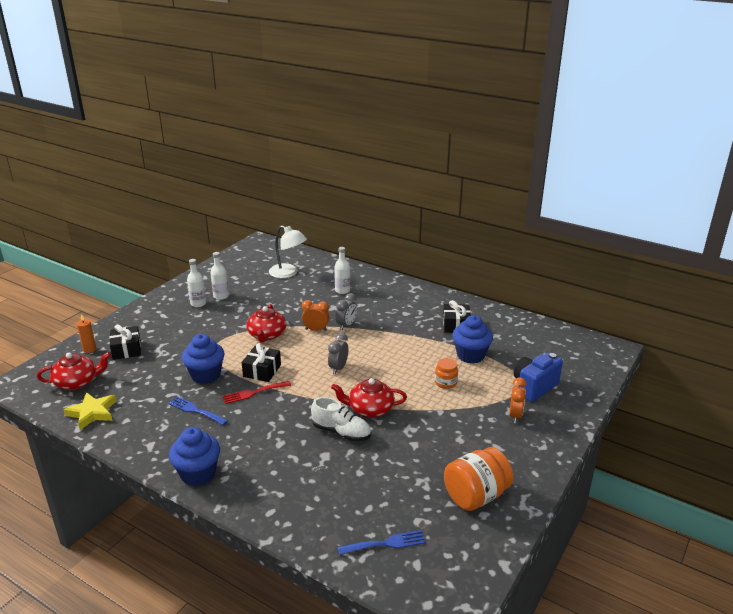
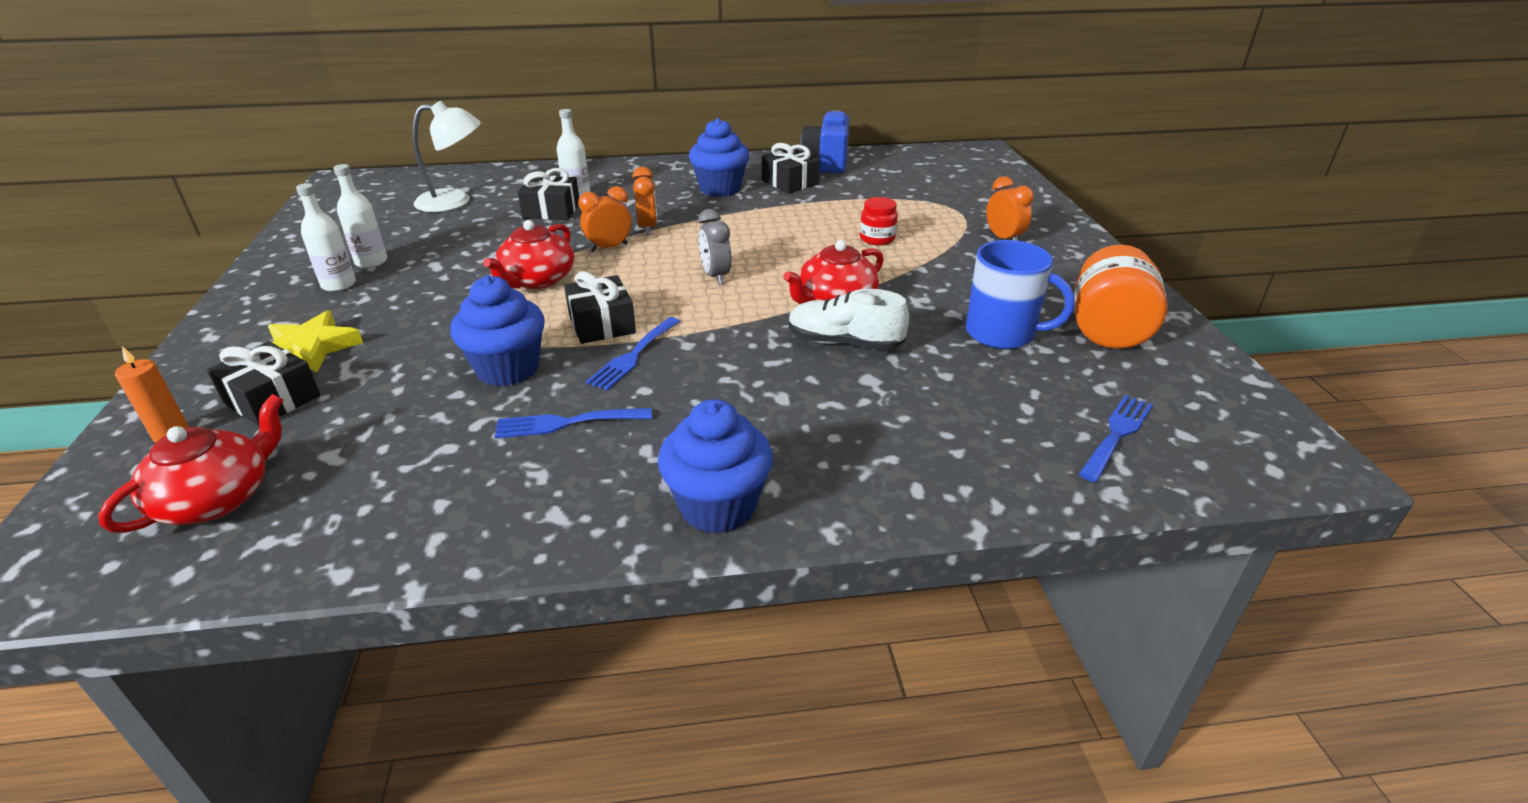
camera: 40 degrees left, 5 degrees up
yellow star [63,392,116,430] -> yellow star moved to [268,310,363,373]
red fork [223,381,291,404] -> blue fork [586,317,681,390]
red teapot [247,304,286,342] -> red teapot turned 60 degrees clockwise [483,220,574,289]
white shoe [311,397,371,441] -> white shoe turned 150 degrees counterclockwise [788,289,909,350]
grey clock [336,293,357,330] -> orange clock [632,167,657,235]
orange jar [435,358,458,389] -> red jar [860,197,898,245]
blue cupcake [452,315,493,364] -> blue cupcake moved to [689,118,749,197]
blue camera [513,353,563,402] -> blue camera moved to [801,110,849,173]
none -> black gift [518,168,579,220]
none -> blue mug [966,240,1075,349]

